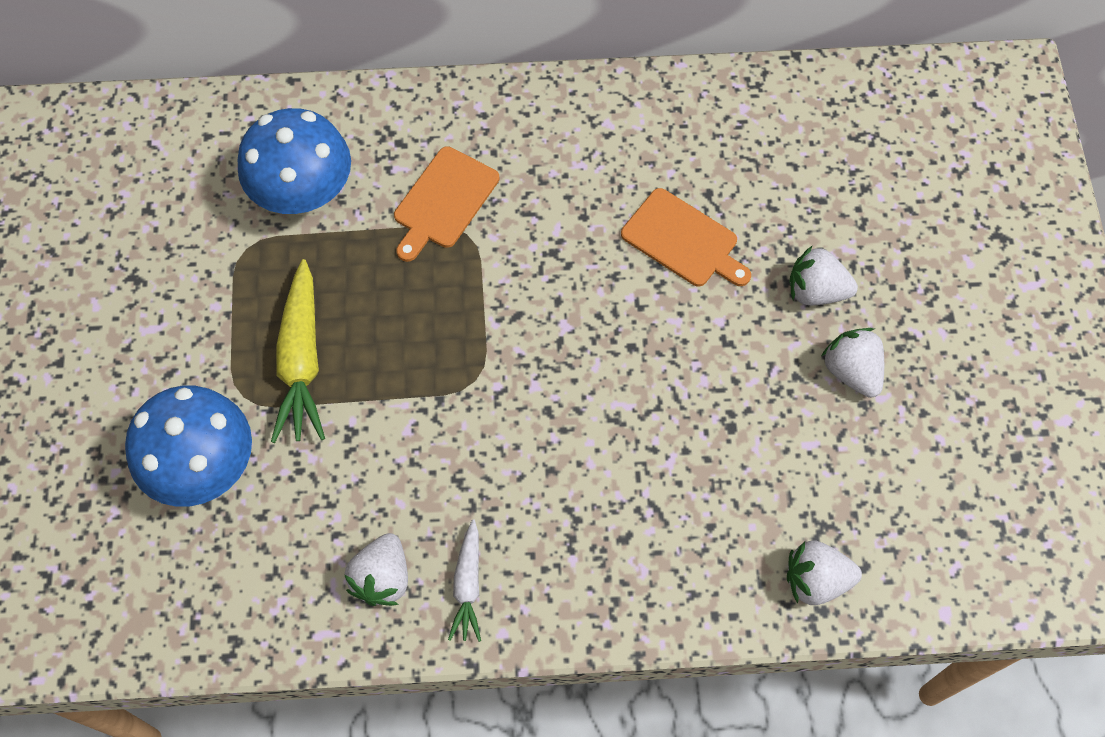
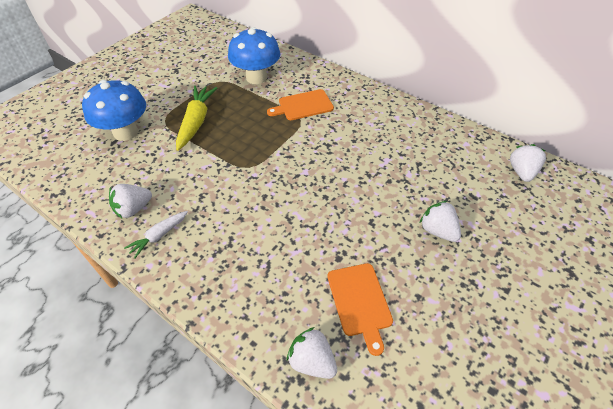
camera: 40 degrees right, 15 degrees down
yellow carrot [271,259,325,443] -> yellow carrot turned 150 degrees clockwise [176,86,217,151]
orange cutting board [621,188,751,287] -> orange cutting board moved to [327,263,393,356]
white strawberry [822,328,884,398] -> white strawberry moved to [510,144,546,182]

